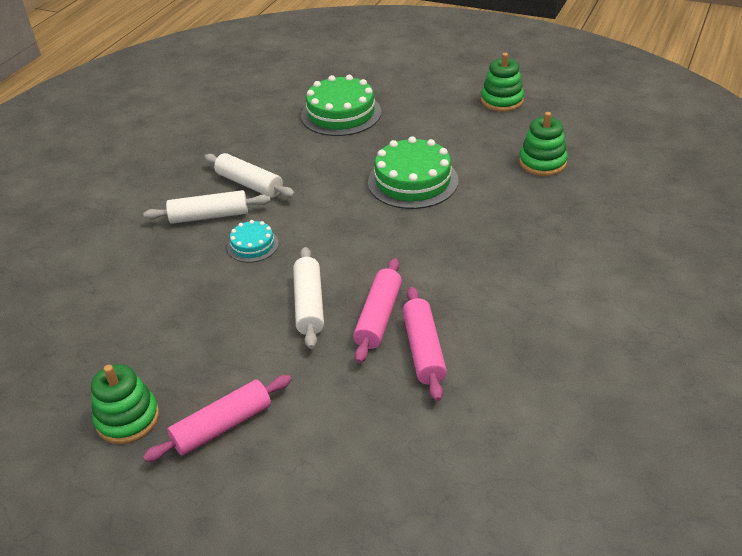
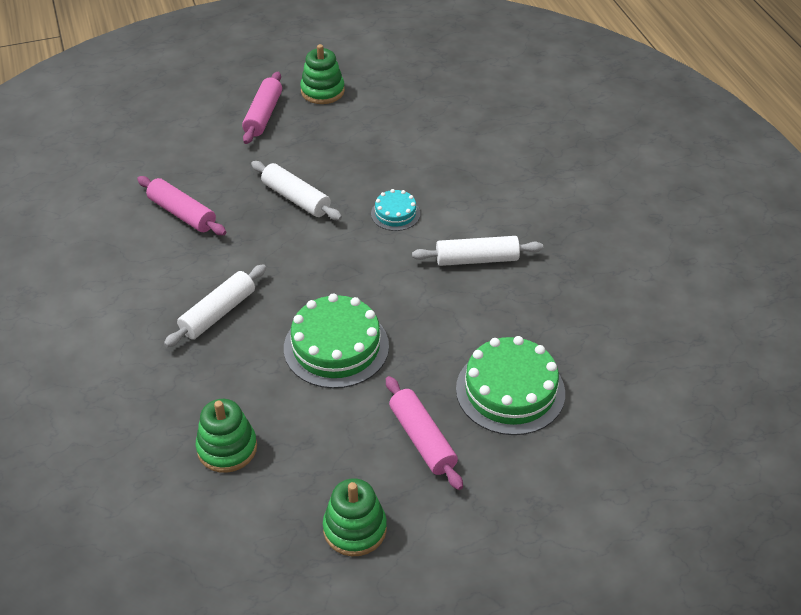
camera: 135 degrees right, 5 degrees up
white rolling pin [143,190,271,224] -> white rolling pin moved to [164,264,266,347]
pink rolling pin [353,258,402,363] -> pink rolling pin moved to [386,376,463,490]

